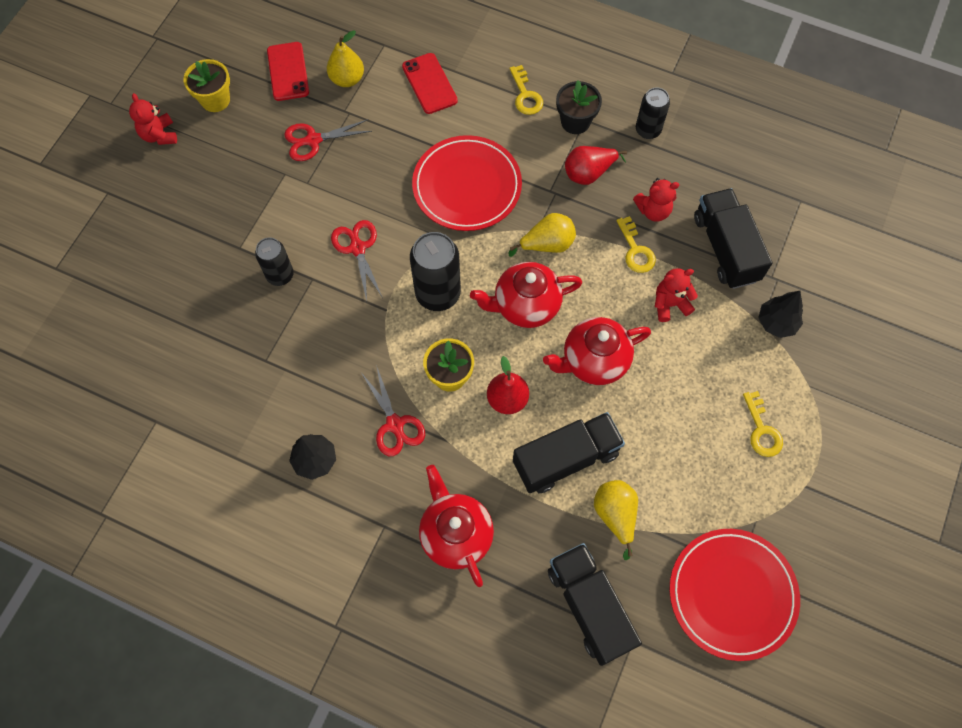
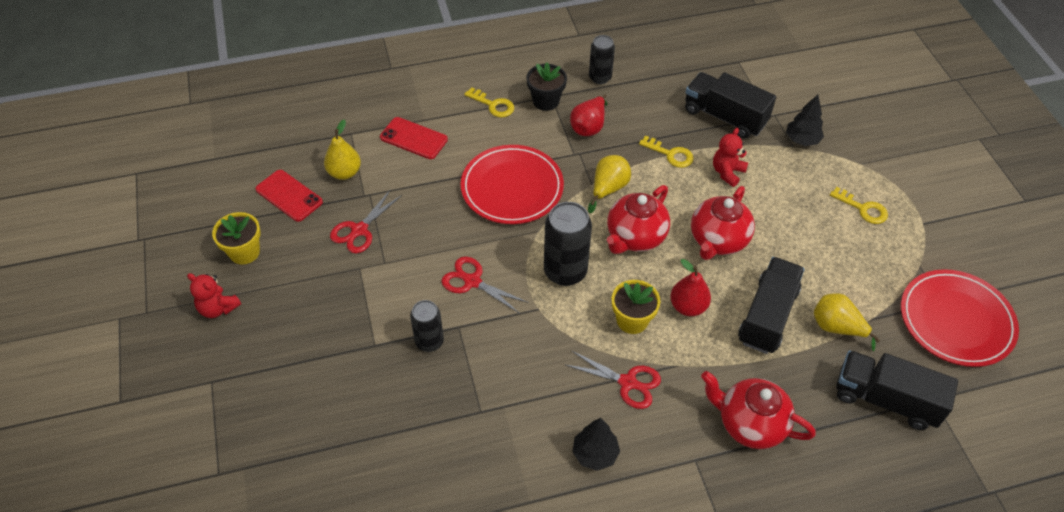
camera: 40 degrees left, 15 degrees down
red teddy bear [633,178,679,222] -> none

